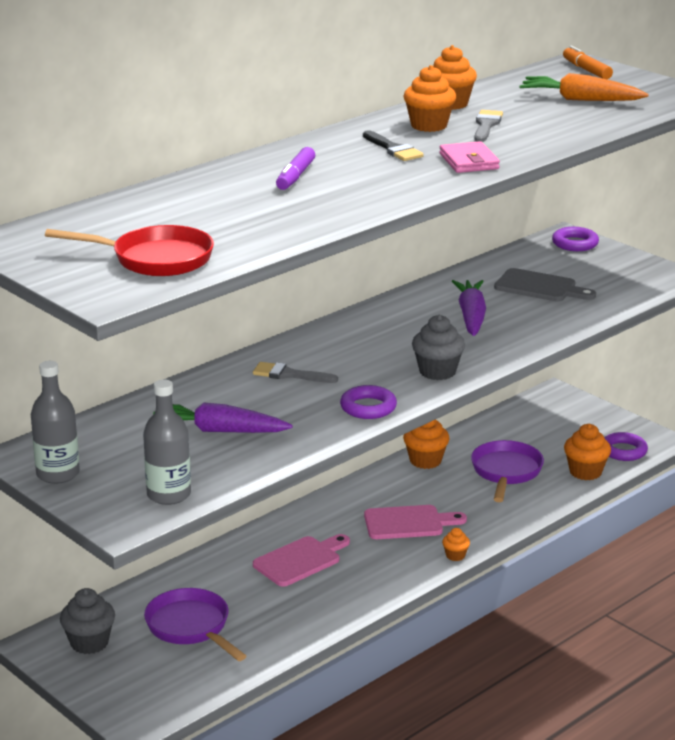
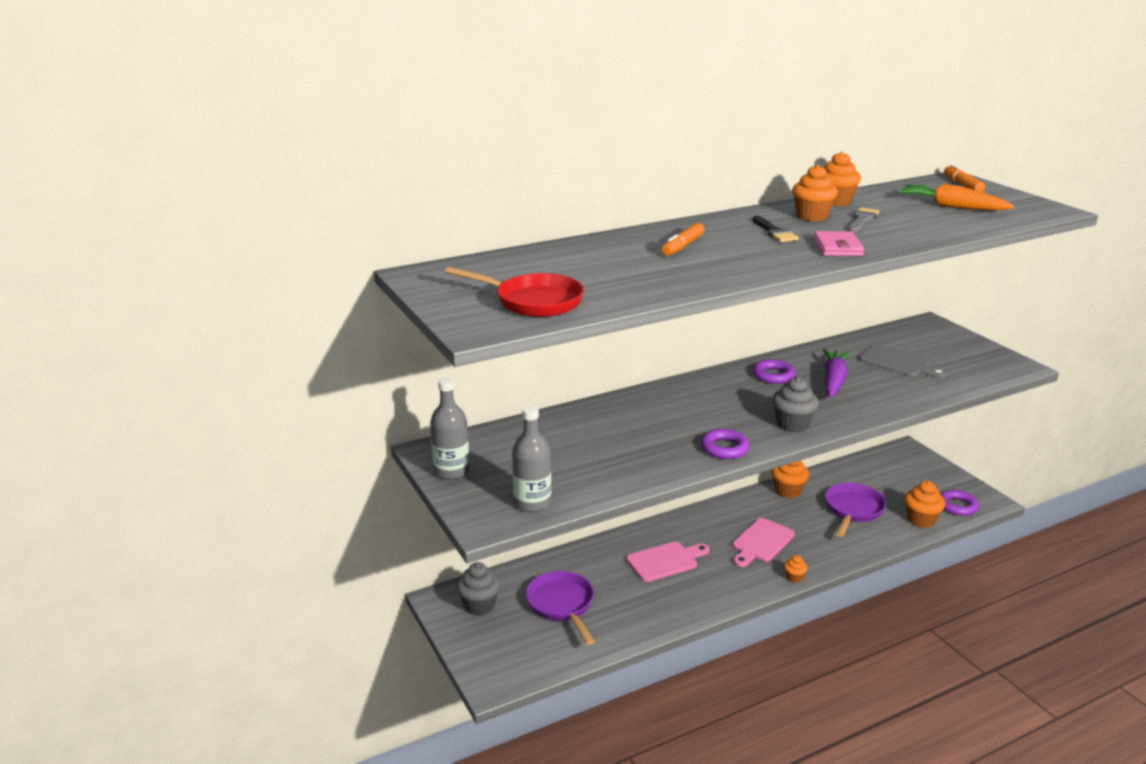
camera: 15 degrees right, 0 degrees up
purple carrot [153,403,293,433] -> none
grey brush [253,362,338,383] -> none
purple marker [276,147,315,190] -> orange marker [661,223,704,256]
pink cutting board [364,505,467,539] -> pink cutting board turned 120 degrees clockwise [732,518,795,567]
purple ring [552,227,599,251] -> purple ring moved to [752,359,795,384]

